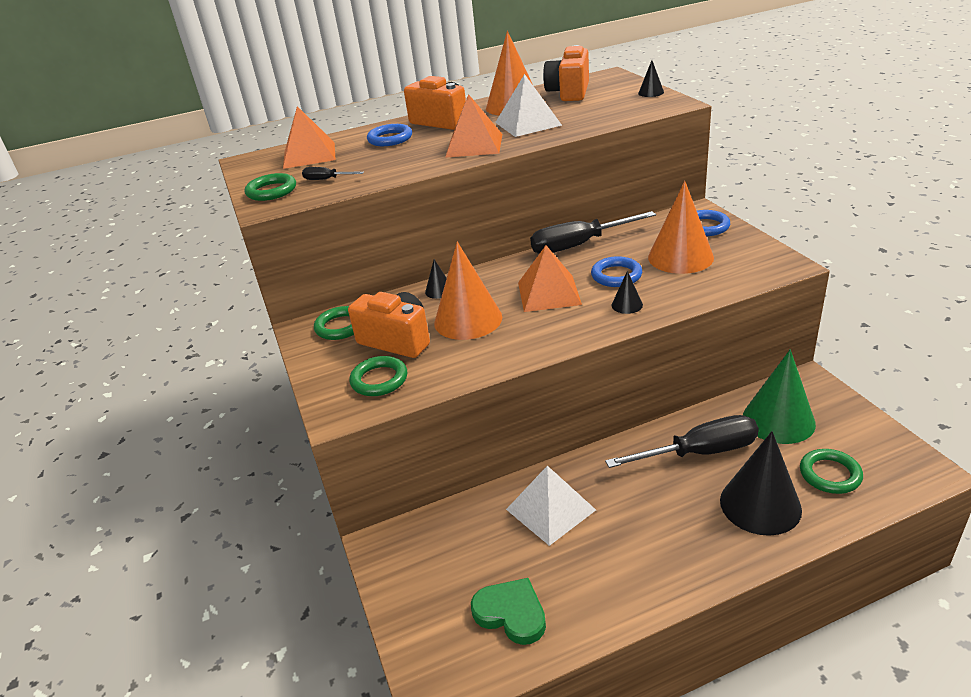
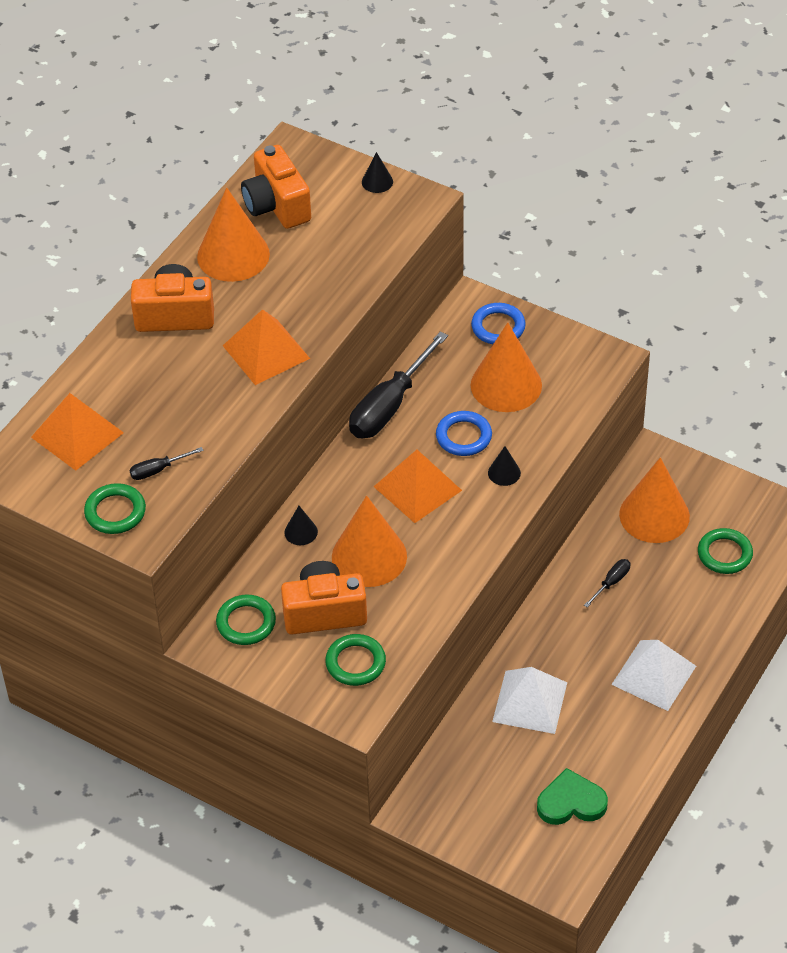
camera: 40 degrees left, 15 degrees up
blue ring [367,124,412,146] -> none
white pyramid [495,74,562,137] -> white pyramid moved to [611,640,696,711]
black screwdriver [605,415,759,468] -> black screwdriver [584,559,630,607], size x0.45
black cone [720,431,802,536] -> none
green cone [743,349,816,444] -> orange cone [619,457,690,543]

